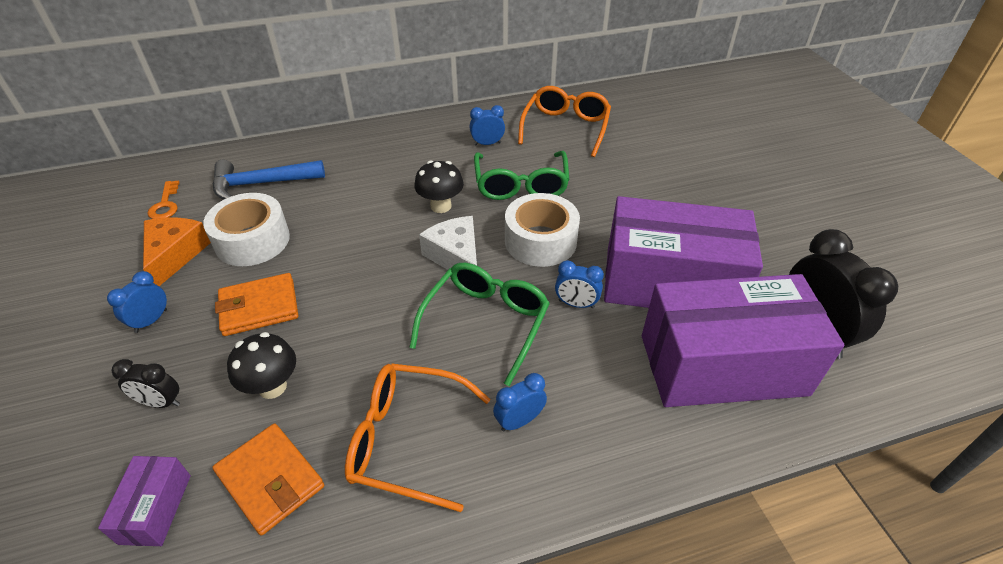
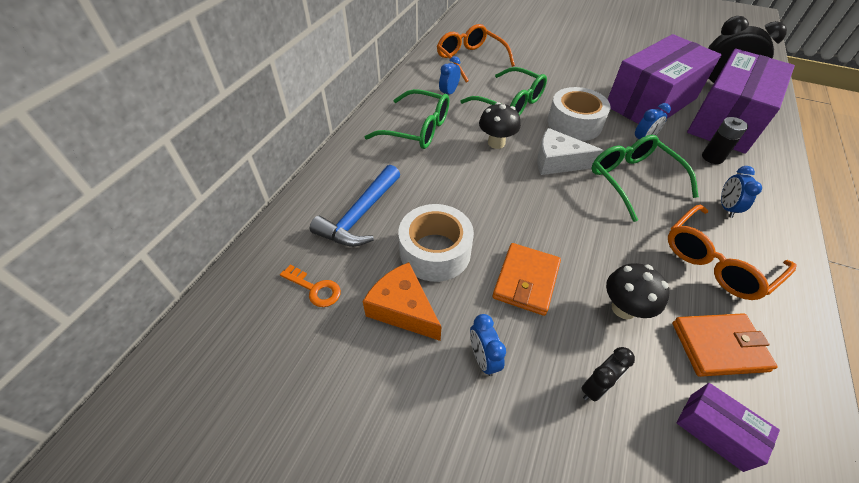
camera: 50 degrees left, 5 degrees up
none -> green glasses [365,89,449,149]
none -> black battery [702,117,748,164]

